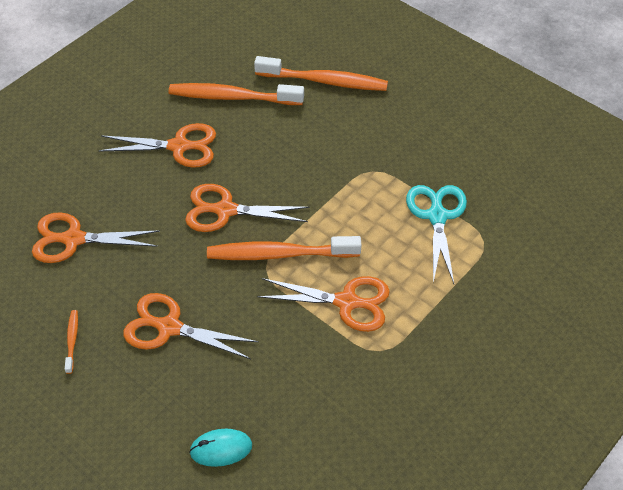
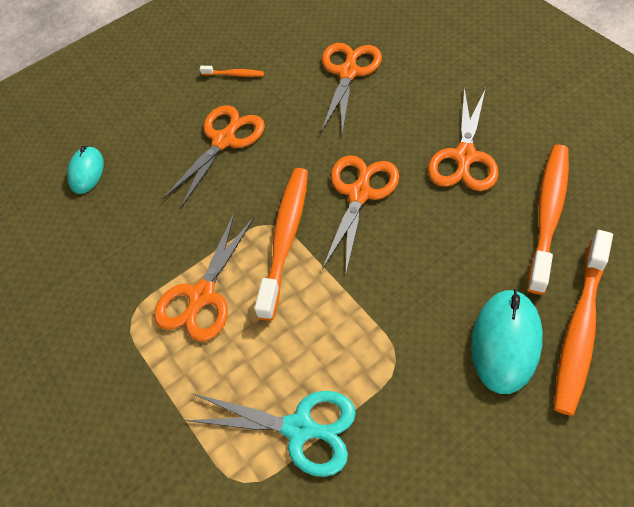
camera: 110 degrees right, 5 degrees up
none -> turquoise mouse [471,289,543,394]

